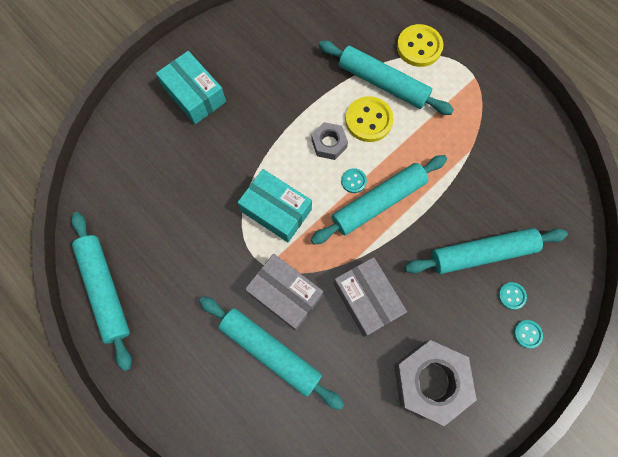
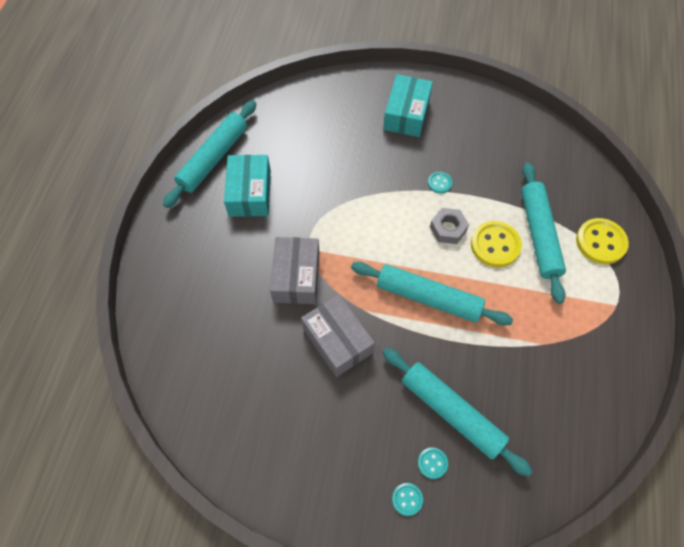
camera: 55 degrees right, 10 degrees down
turquoise rolling pin [199,296,344,410] -> none
turquoise box [237,169,312,242] -> turquoise box moved to [224,155,271,217]
grey box [333,257,407,337] -> grey box turned 60 degrees counterclockwise [301,294,375,377]
turquoise button [341,168,367,193] -> turquoise button moved to [428,172,452,194]
grey nut [394,340,477,426] -> none

